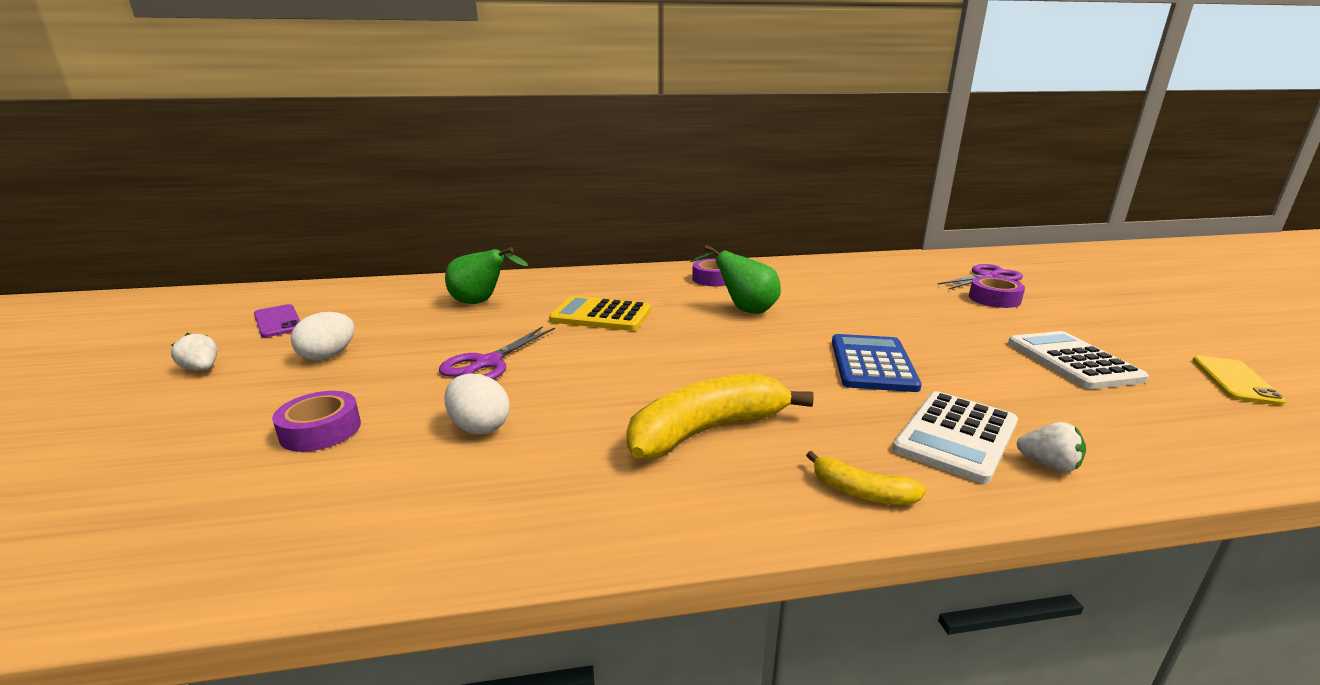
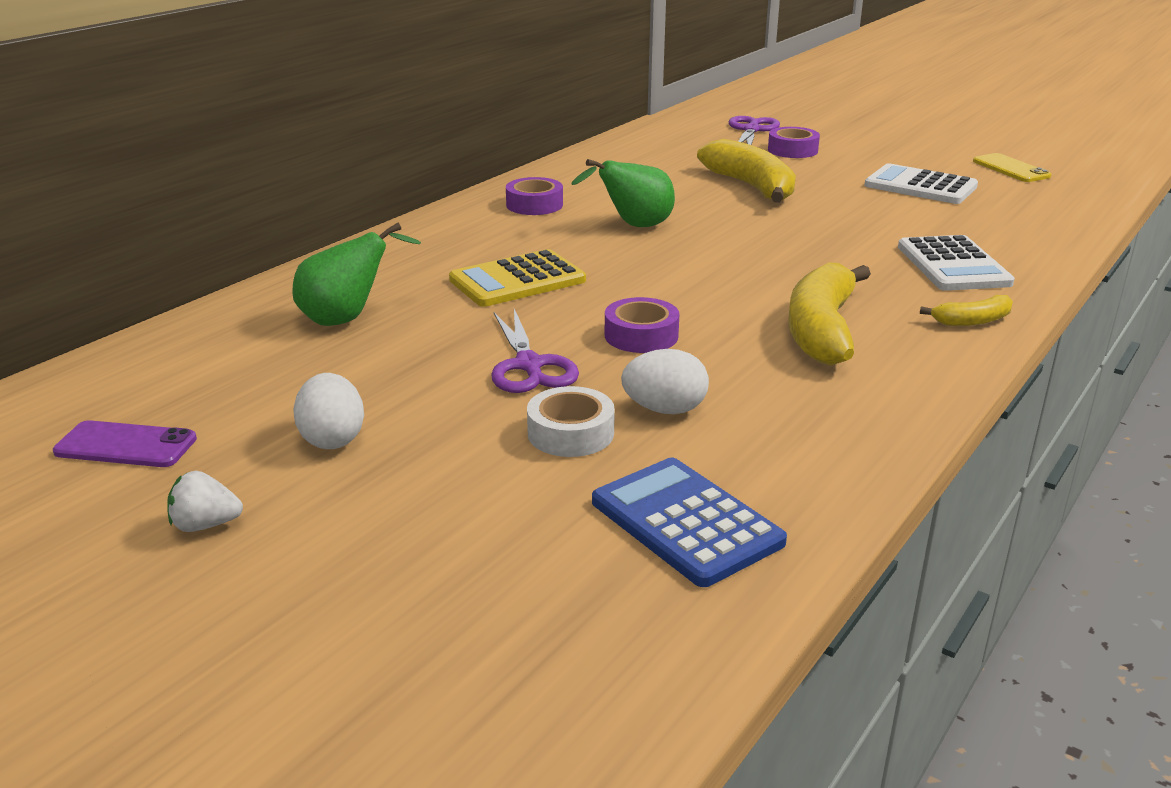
camera: 45 degrees left, 5 degrees up
purple tape [272,391,361,452] -> purple tape moved to [605,297,679,353]
blue calculator [832,334,922,392] -> blue calculator moved to [592,458,787,587]
white strawberry [1017,422,1086,473] -> none
none -> white tape [527,386,615,457]
none -> yellow banana [697,139,796,203]

